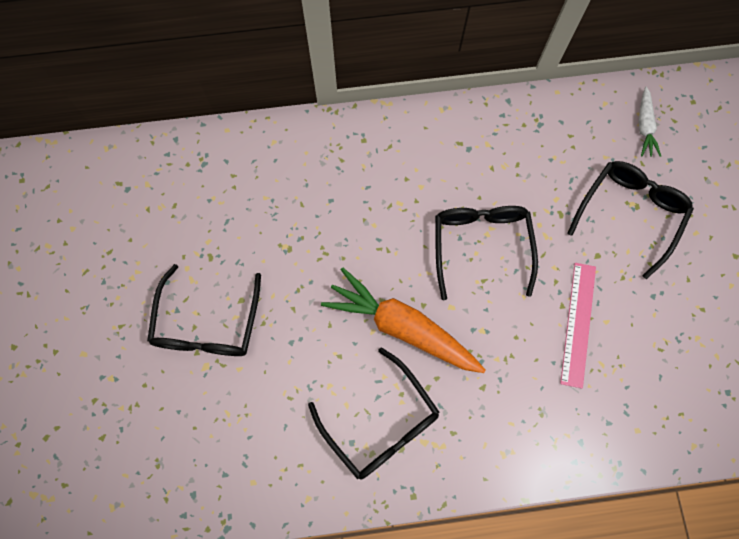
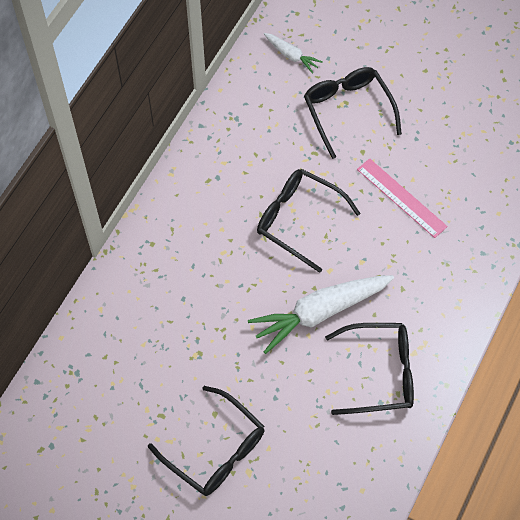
camera: 55 degrees left, 10 degrees down
orange carrot [321,267,486,373] -> white carrot [248,275,394,354]

